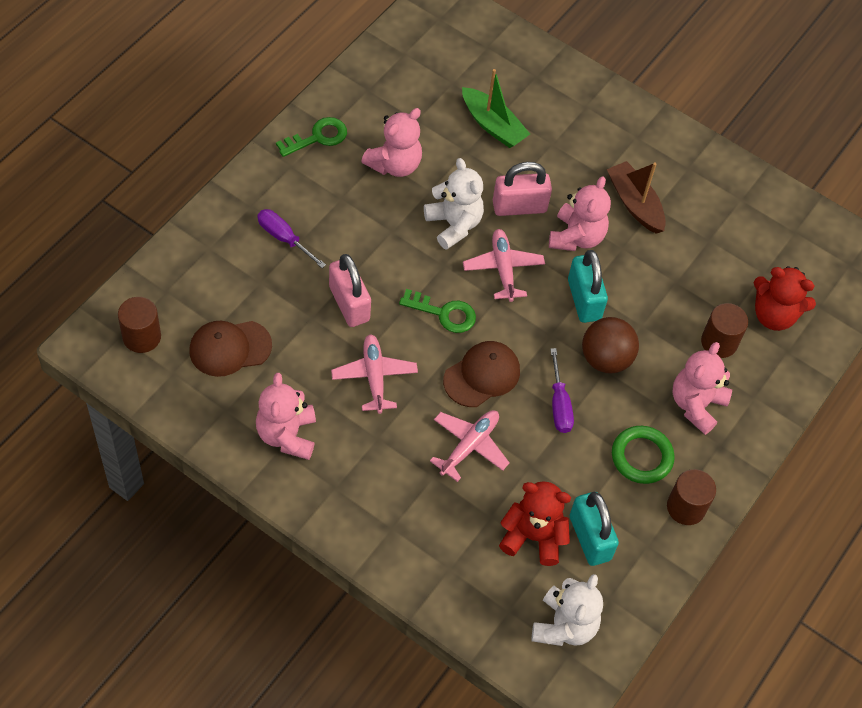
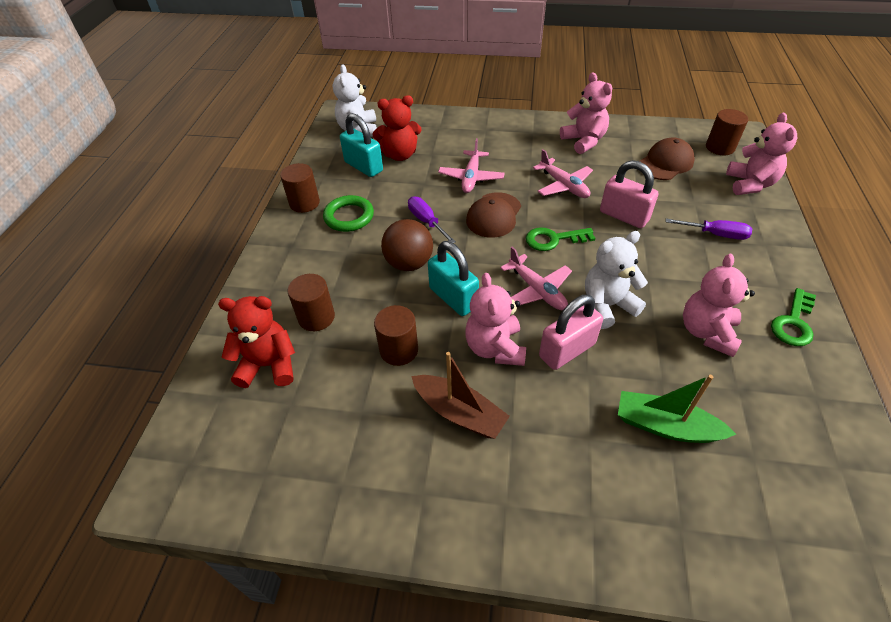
camera: 160 degrees right, 10 degrees down
white teddy bear [424,158,484,250] -> white teddy bear turned 120 degrees clockwise [585,231,648,329]
pink teddy bear [673,342,732,435] -> pink teddy bear moved to [726,113,797,195]
none -> brown cylinder [374,305,418,366]

